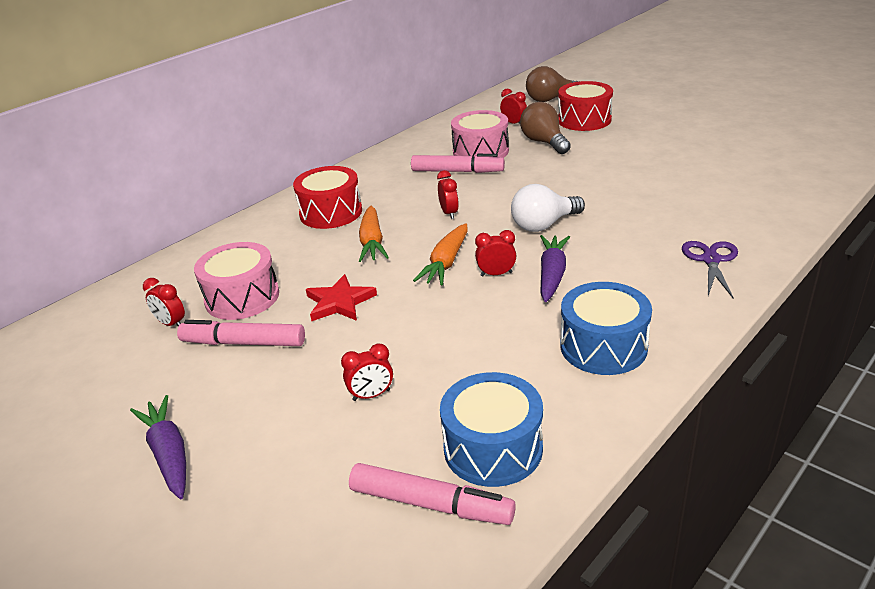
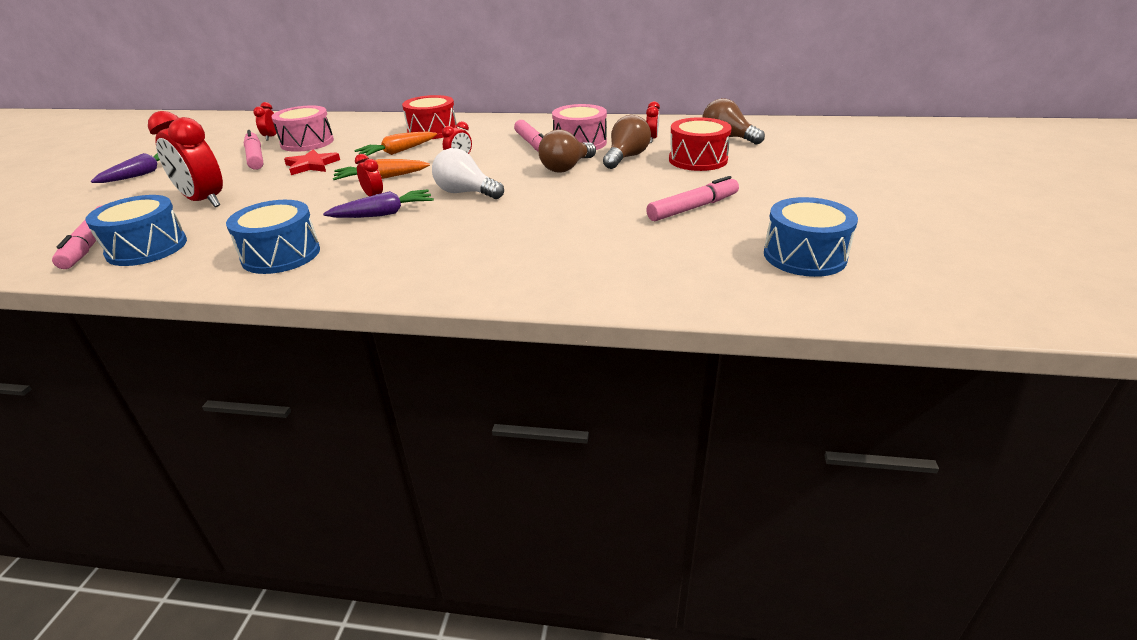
camera: 55 degrees right, 0 degrees up
red clock [341,343,393,401] -> red clock [148,111,223,207], size x2.10
purple scissors [682,241,738,299] -> none
none -> brown light bulb [538,129,596,172]
none -> pink marker [646,176,739,221]
none -> blue drum [764,197,858,277]

